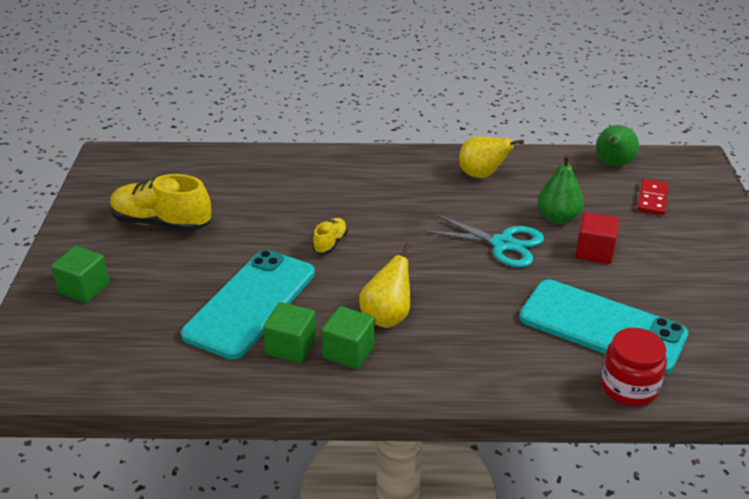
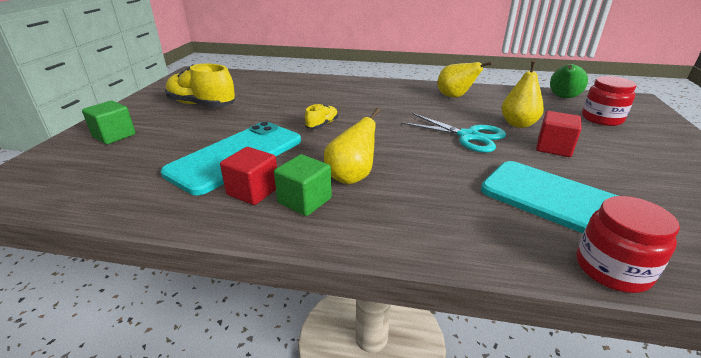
camera: 10 degrees right, 5 degrees down
green cube [263,302,317,364] -> red cube [220,147,277,205]
green pear [538,154,584,224] -> yellow pear [501,59,544,128]
red domino [637,179,668,215] -> red jar [582,76,637,126]

